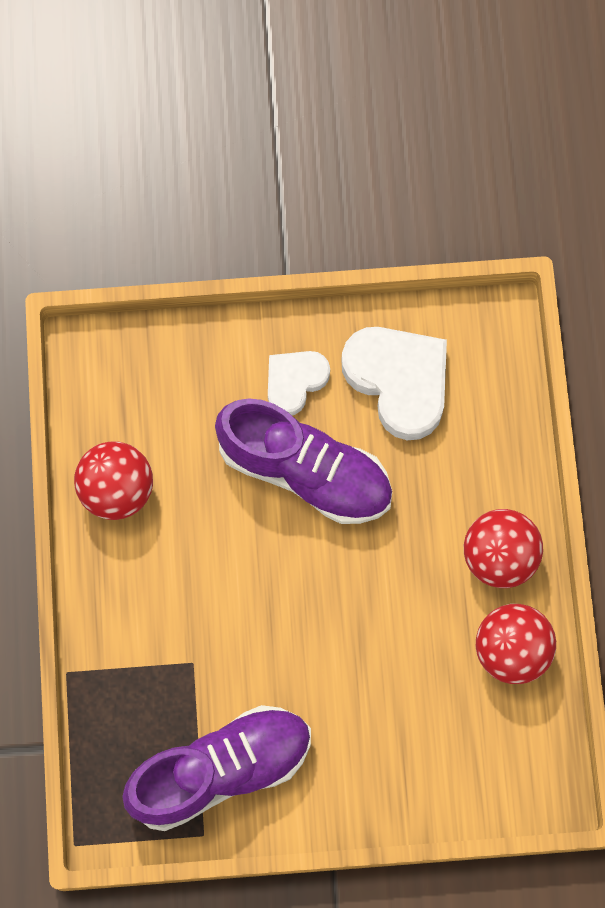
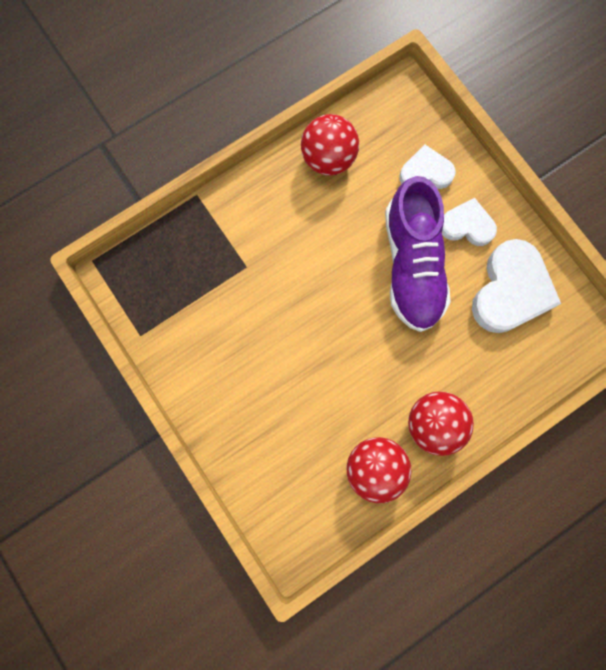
camera: 60 degrees right, 5 degrees up
purple shoe [122,705,311,831] -> none
none -> white heart [399,145,456,189]

